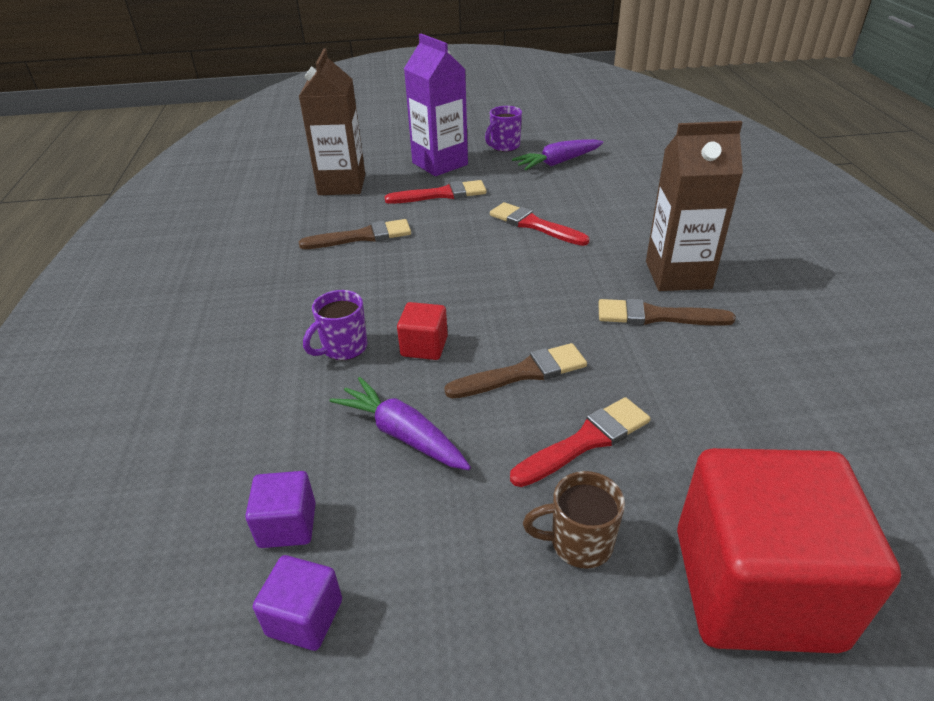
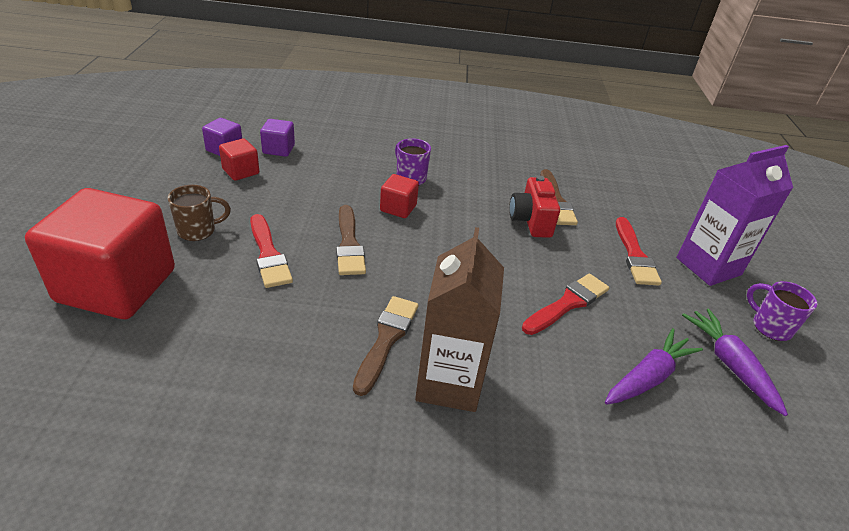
camera: 95 degrees right, 0 degrees up
brown carton [299,49,365,195] -> none
purple carrot [329,377,471,470] -> purple carrot moved to [605,328,703,405]
brown mug [523,471,625,569] -> brown mug turned 60 degrees clockwise [168,185,231,241]
none -> red cube [219,138,259,181]
none -> red camera [509,175,560,238]

